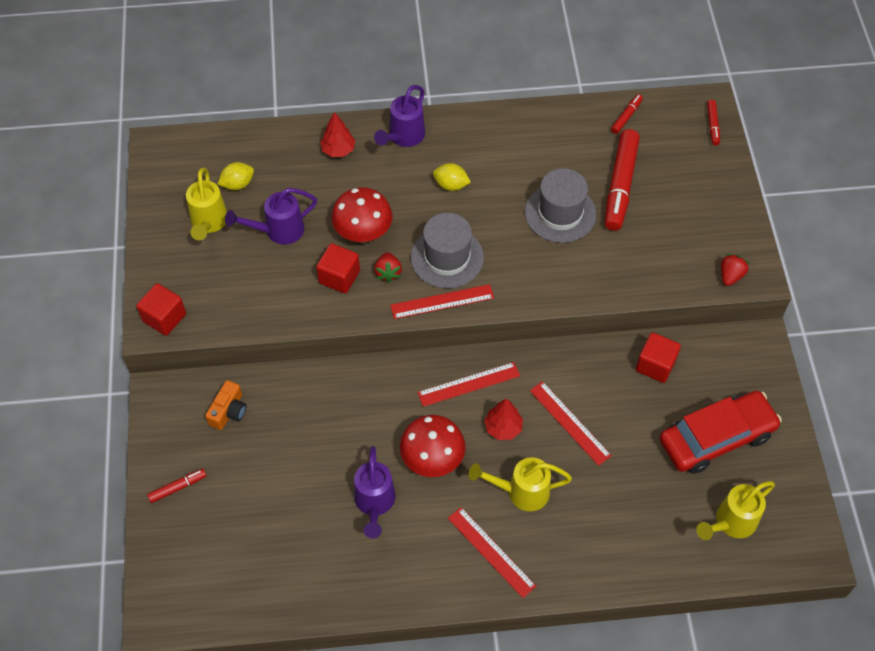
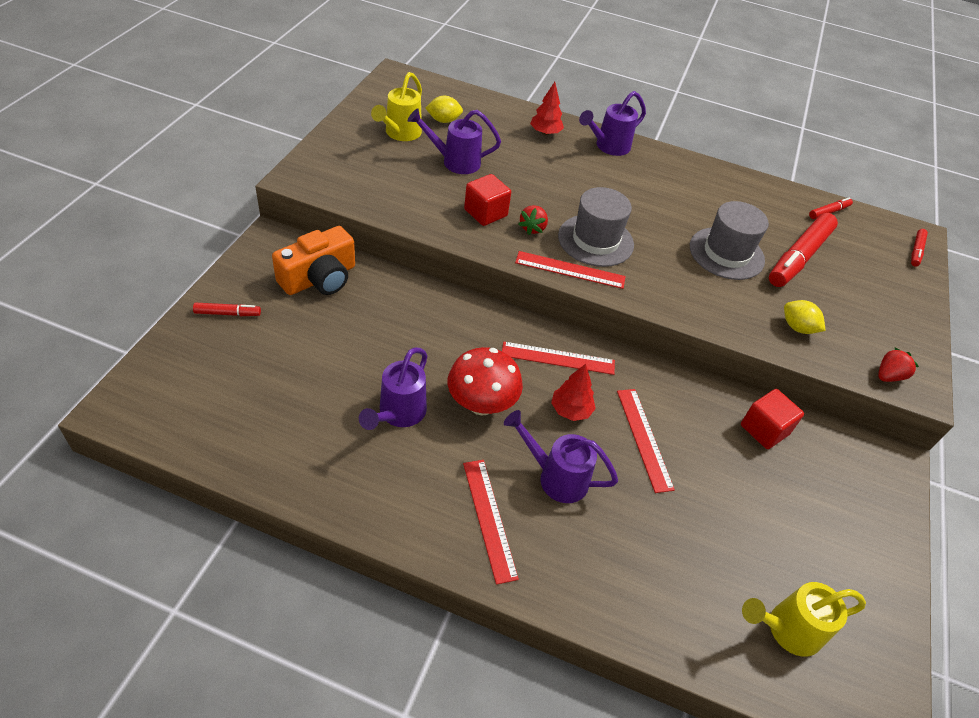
camera: 20 degrees right, 10 degrees down
red cube [136,283,186,336] -> none
orange camera [205,380,246,430] -> orange camera [272,226,355,295], size x1.67
red mushroom [331,188,392,243] -> none
yellow lemon [433,163,471,191] -> yellow lemon moved to [784,300,826,334]
yellow watering can [469,457,572,511] -> purple watering can [504,410,618,503]
red car [660,391,782,474] -> none

